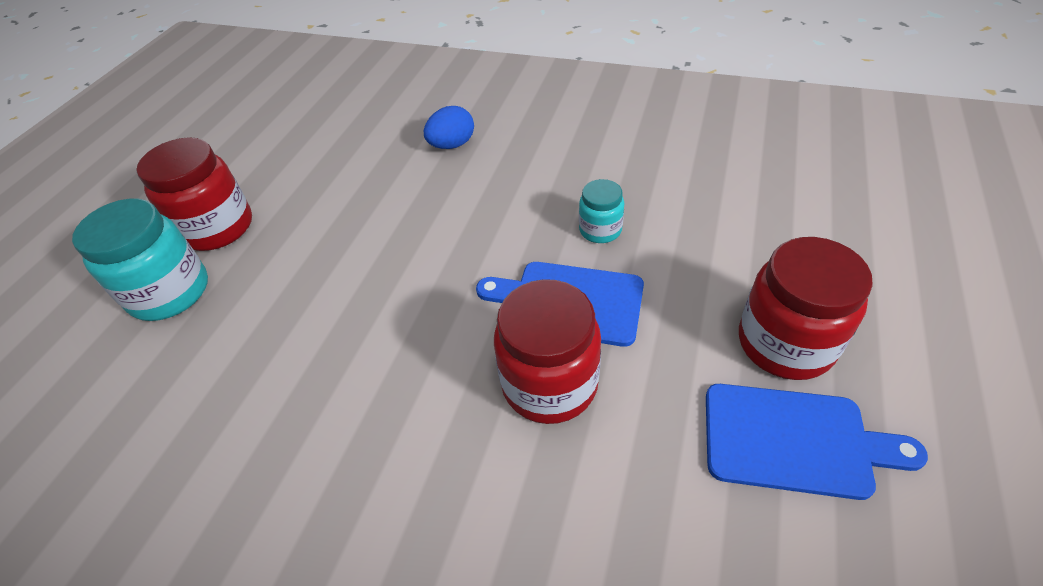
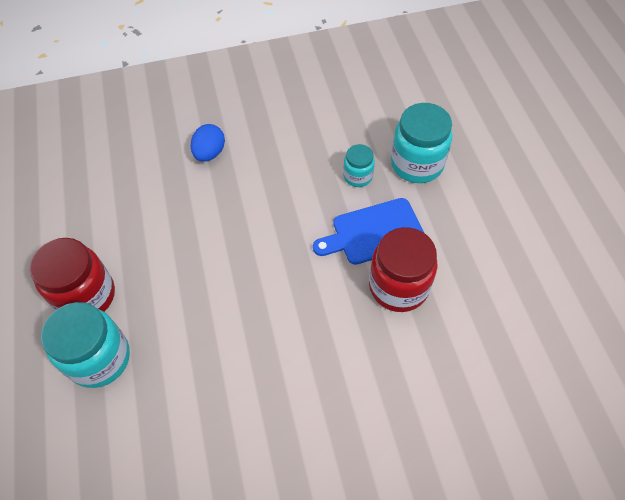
camera: 35 degrees left, 10 degrees up
blue cutting board [706,384,928,500] -> none
red jar [739,237,873,380] -> none
none -> turquoise jar [391,103,452,183]

